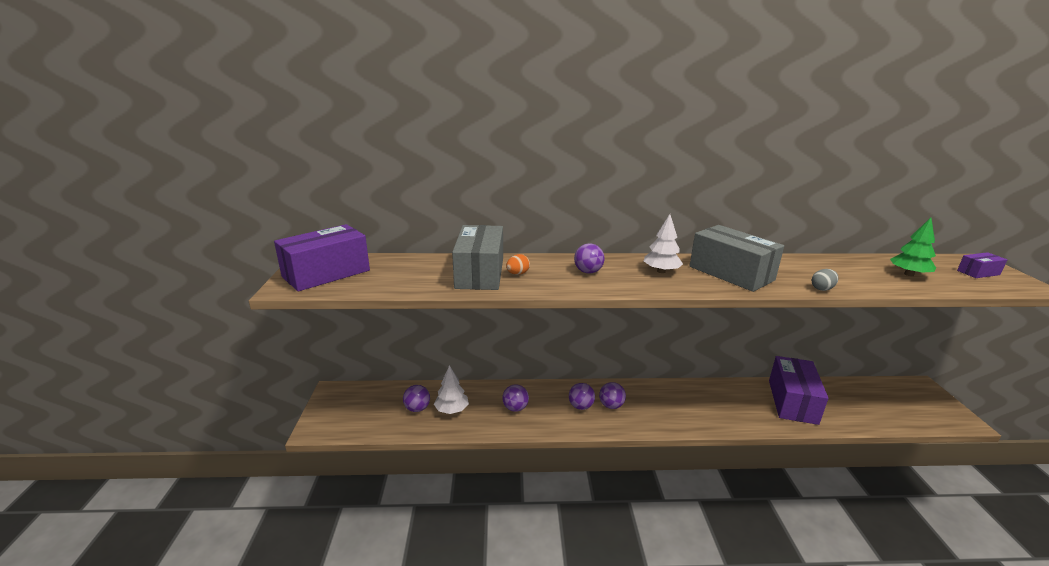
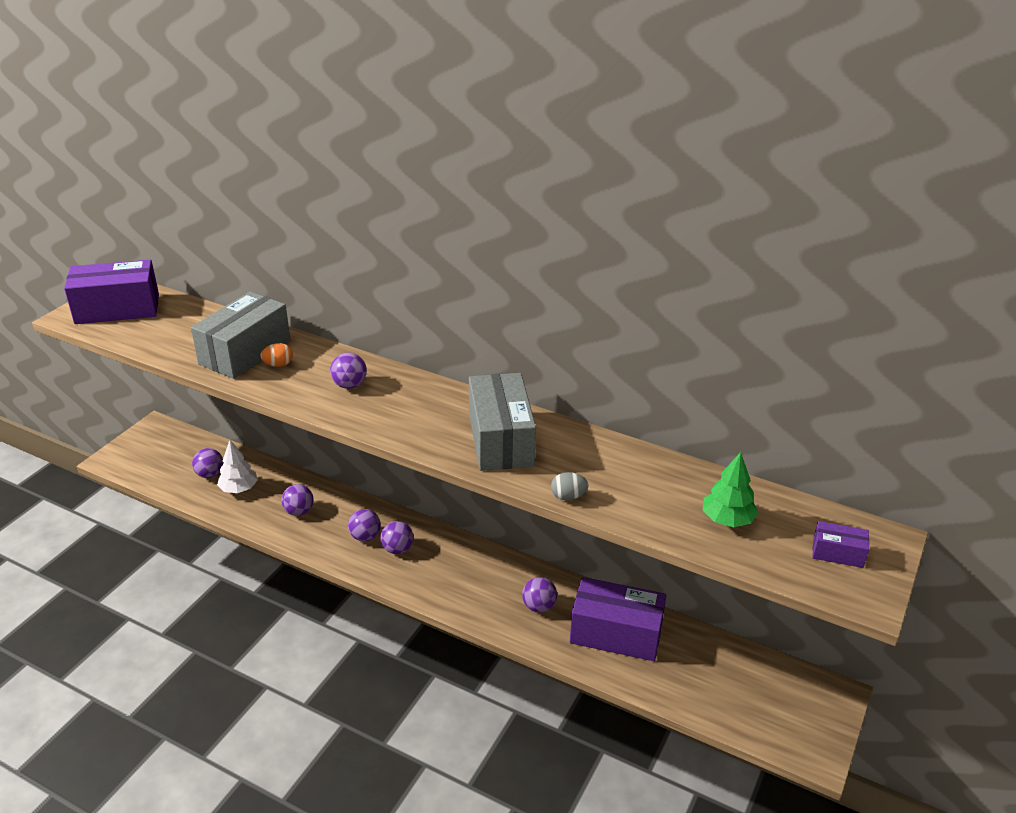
camera: 30 degrees right, 10 degrees up
white tree [644,214,683,273] -> none
purple box [769,356,829,425] -> purple box turned 60 degrees clockwise [570,577,667,661]
none -> purple ball [522,577,557,612]

